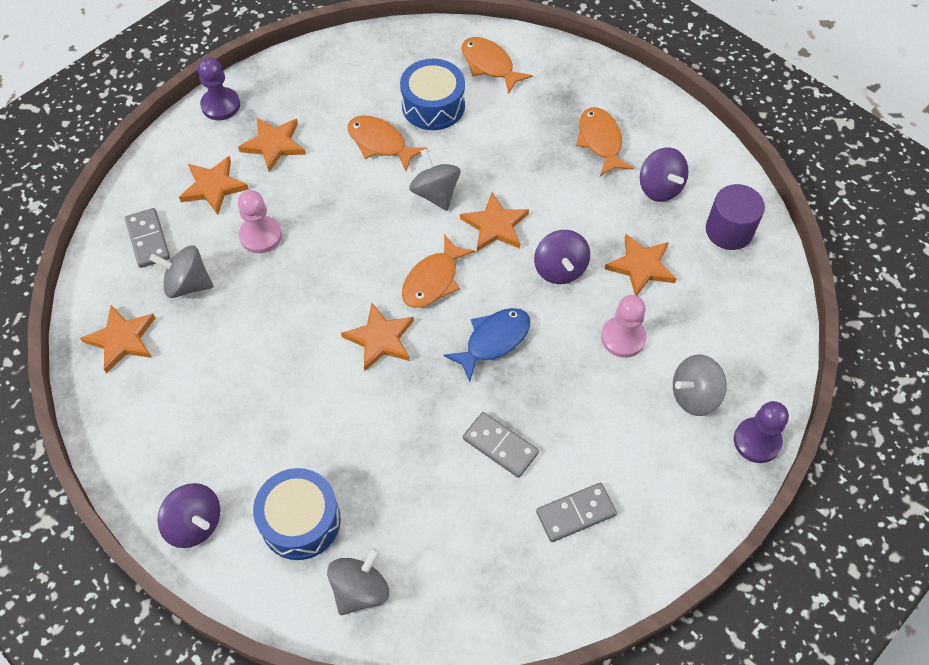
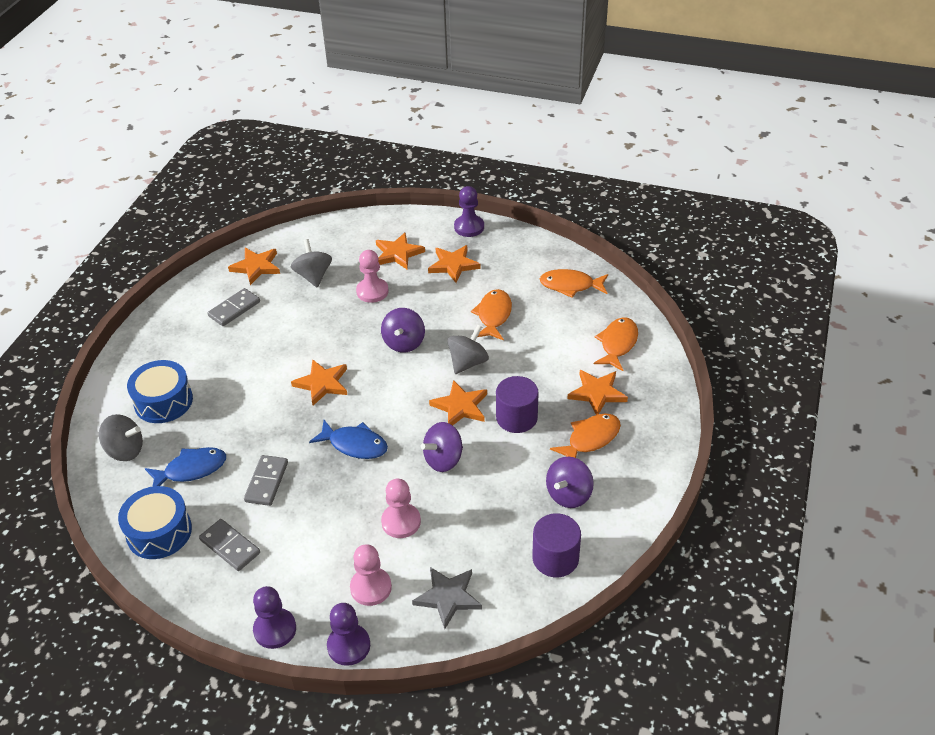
camera: 65 degrees right, 15 degrees down
grey domino [125,208,170,268] -> grey domino moved to [207,288,260,326]
purple spinning top [158,483,220,548] -> purple spinning top moved to [381,308,425,352]
blue drum [400,59,465,130] -> blue drum moved to [118,486,192,559]
orange fish [402,234,475,308] -> orange fish moved to [540,269,608,298]
orange star [605,234,677,296] -> orange star moved to [568,370,628,415]
grey spinning top [673,354,727,416] -> pink pawn [350,544,392,606]
none -> blue fish [145,447,226,487]
none -> purple pawn [253,586,296,649]
none -> grey star [412,567,482,629]
none -> purple cylinder [496,376,539,433]

